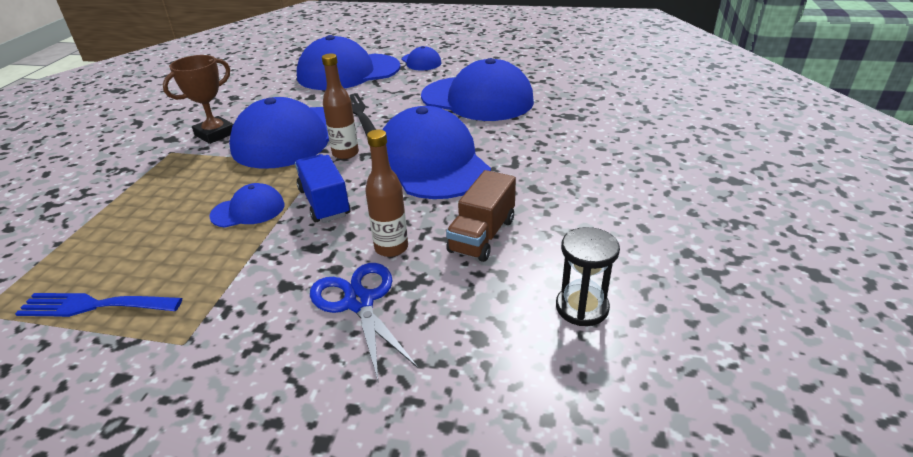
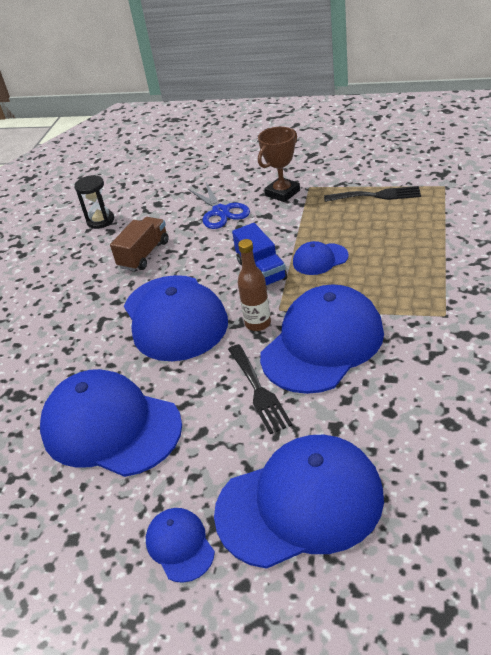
camera: 175 degrees left, 5 degrees up
blue fork [15,293,182,317] -> black fork [324,186,421,202]
brown trophy [162,55,233,144] -> brown trophy moved to [258,127,300,202]
brown bottle [365,130,408,257] -> none

